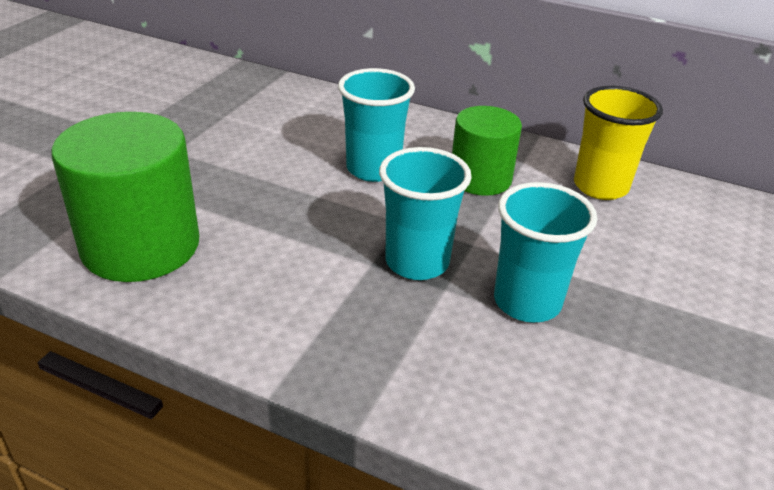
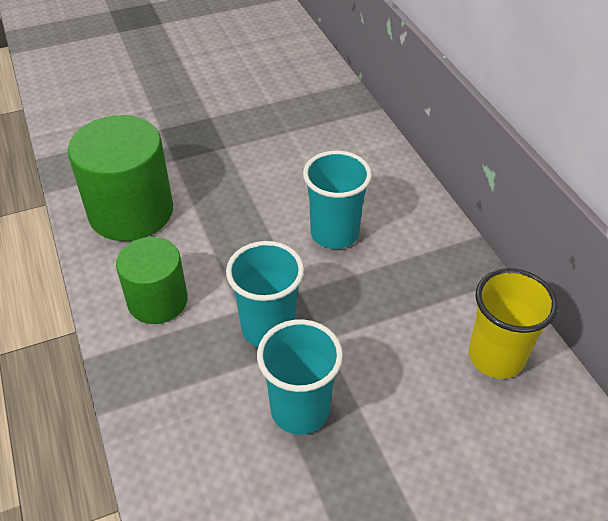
camera: 45 degrees right, 10 degrees up
green cylinder [452,106,522,196] -> green cylinder moved to [116,237,188,324]

